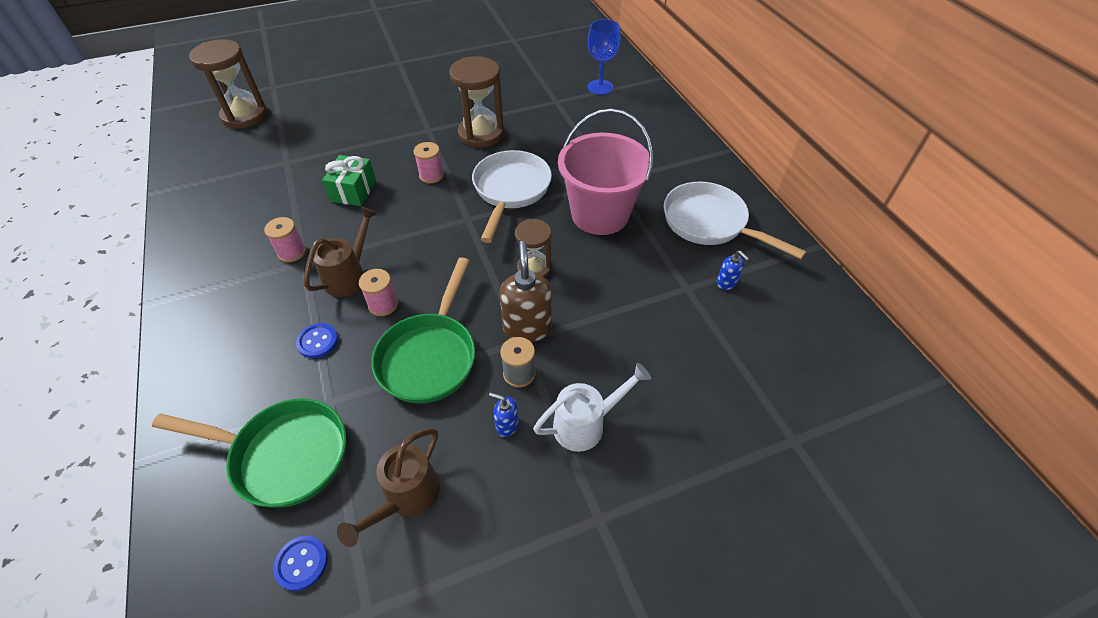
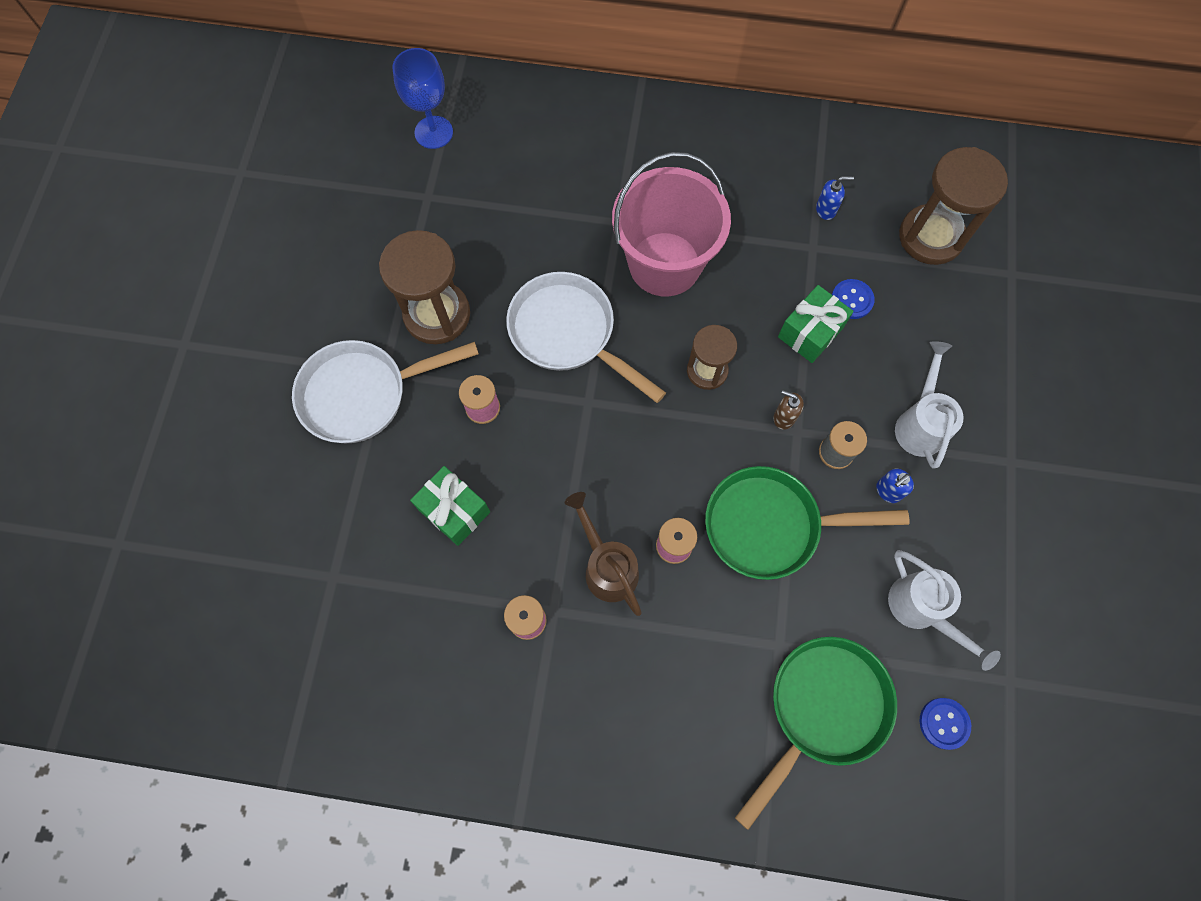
camera: 60 degrees left, 20 degrees up
brown hourglass [189,39,268,129] -> brown hourglass moved to [899,147,1008,265]
blue button [296,323,338,358] -> blue button moved to [832,279,875,319]
brown watering can [337,428,440,547] -> white watering can [888,550,1001,671]
green pan [371,257,475,404] -> green pan turned 135 degrees clockwise [705,466,909,580]
brown soap dispenser [499,241,552,342] -> brown soap dispenser [774,390,804,430], size x0.50
white pan [664,182,806,259] -> white pan moved to [292,340,479,443]
none -> green gift [778,285,854,363]

